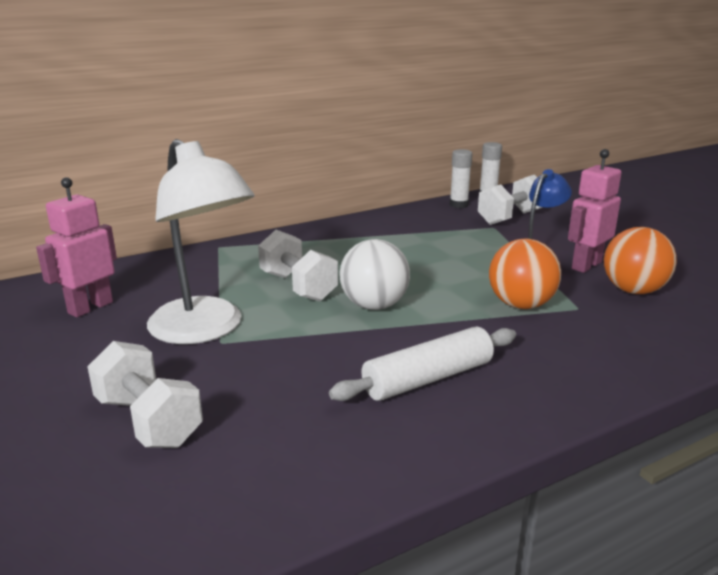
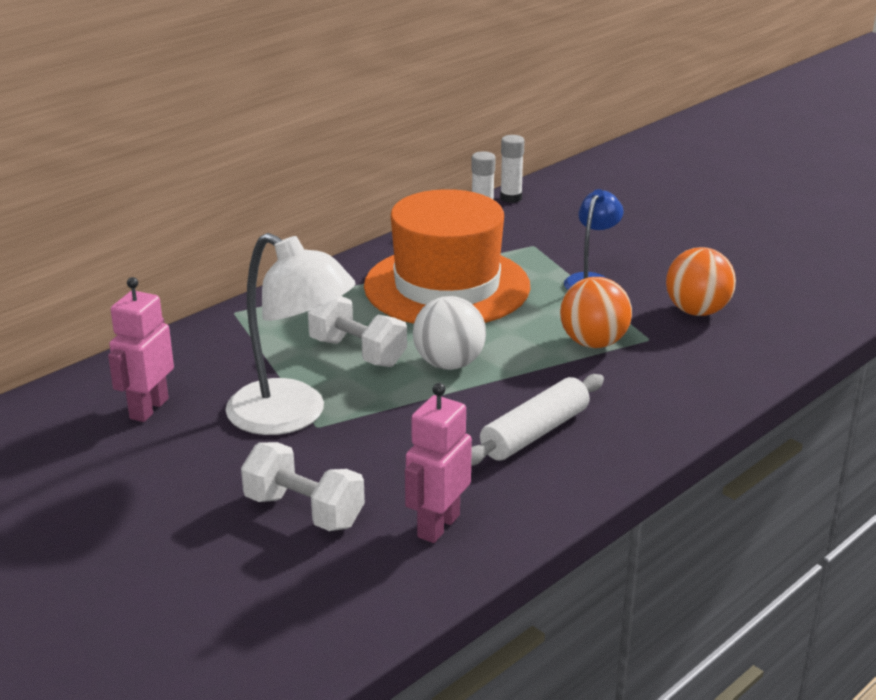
camera: 15 degrees left, 5 degrees up
white dumbbell [478,175,542,225] -> none
pink robot [568,149,621,273] -> pink robot moved to [405,383,472,543]
none -> orange hat [364,189,530,324]

